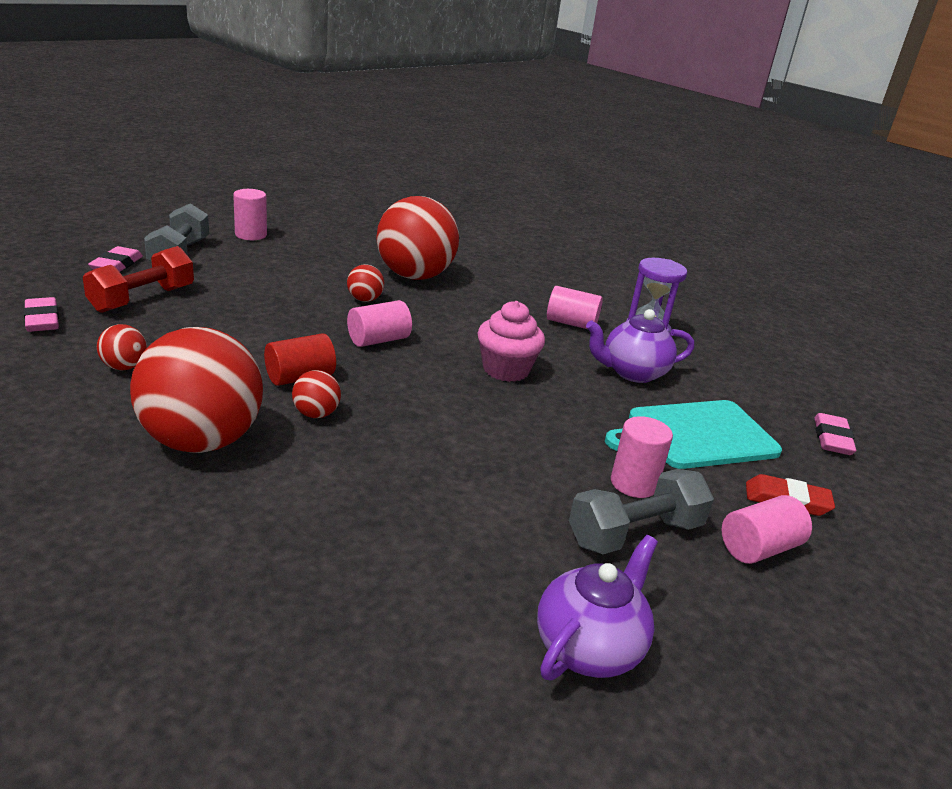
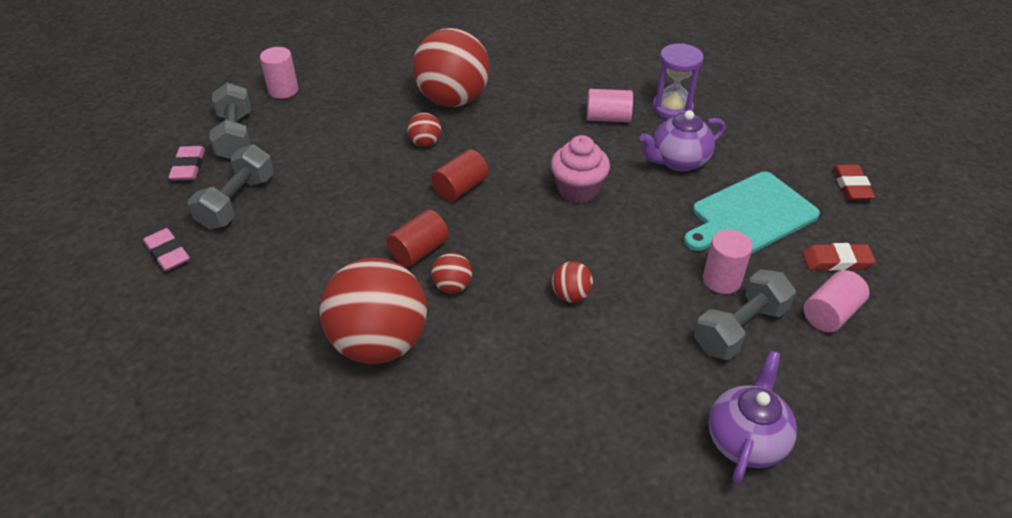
camera: 10 degrees left, 15 degrees up
red dumbbell [83,246,194,313] -> grey dumbbell [188,145,274,230]
red ball [97,324,147,370] -> red ball moved to [552,261,593,303]
pink cylinder [347,300,412,347] -> red cylinder [431,149,488,202]
pink eraser [814,413,856,455] -> red eraser [833,165,875,200]

